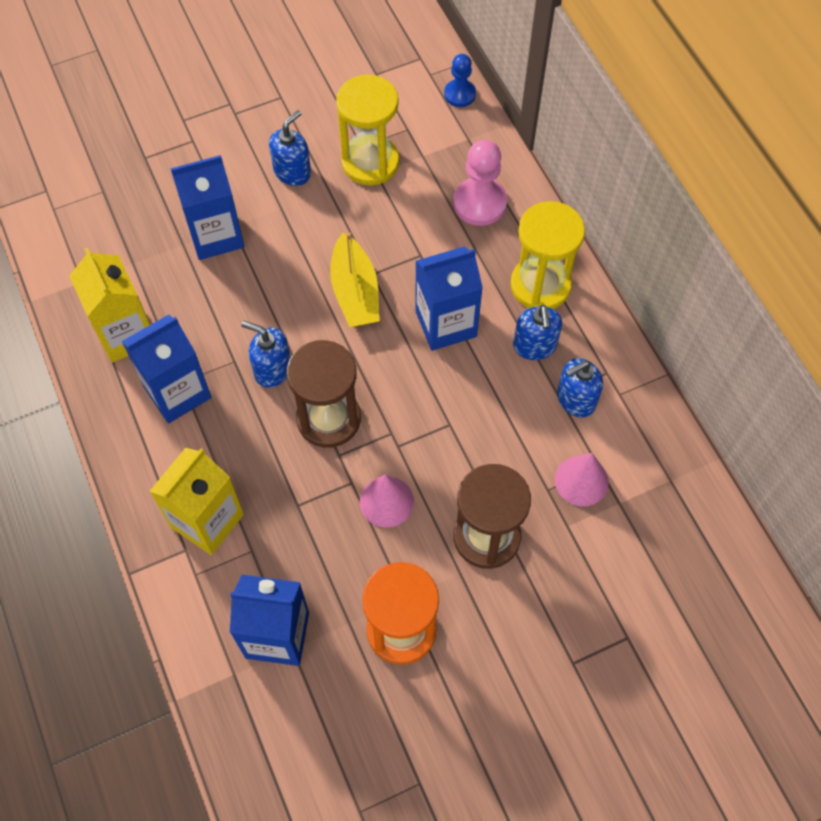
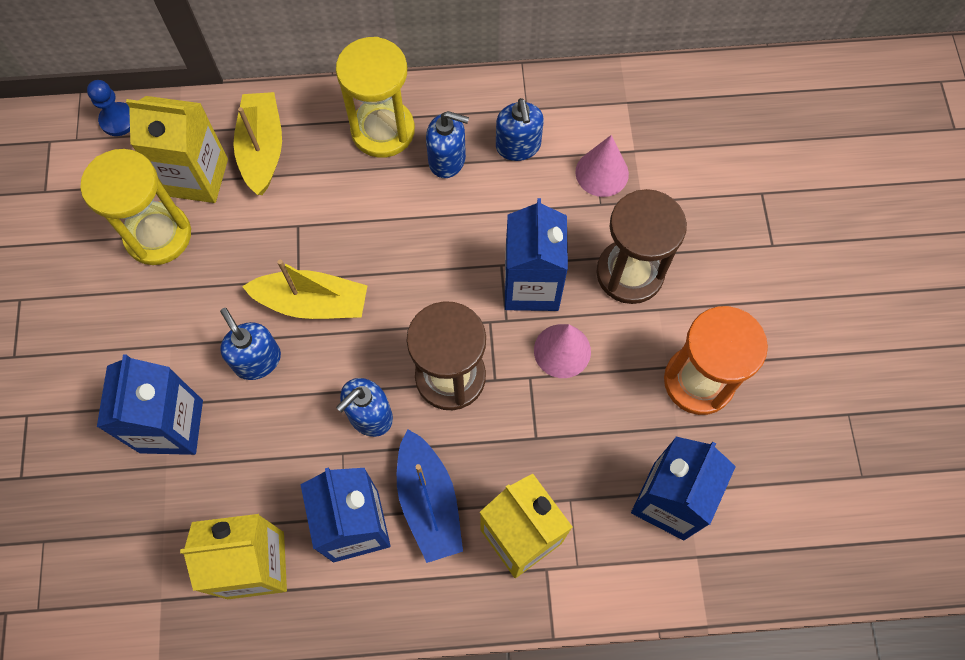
camera: 70 degrees left, 5 degrees up
blue soap dispenser [269,110,311,186] -> blue soap dispenser moved to [220,308,281,380]
blue carton [415,246,483,351] -> blue carton moved to [505,198,568,311]
pink pawn [453,140,507,226] -> yellow boat [233,92,282,195]
none -> yellow carton [126,96,228,203]
none -> blue boat [397,429,463,563]

